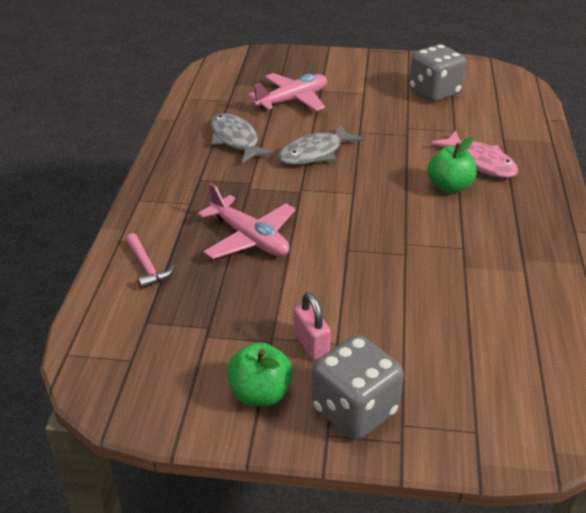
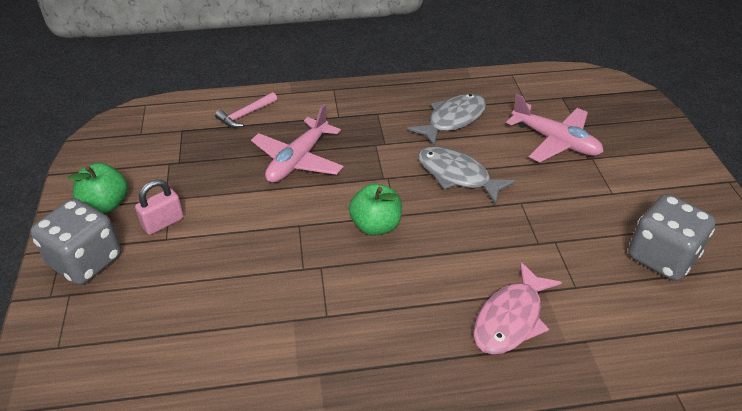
camera: 75 degrees right, 5 degrees up
green apple [427,137,476,193] -> green apple moved to [349,184,402,236]

